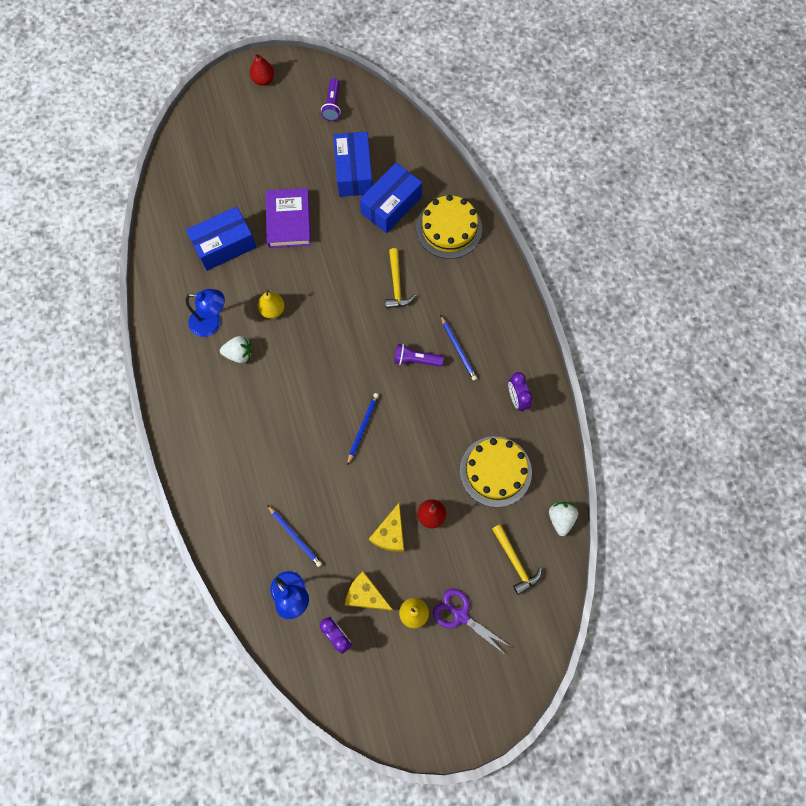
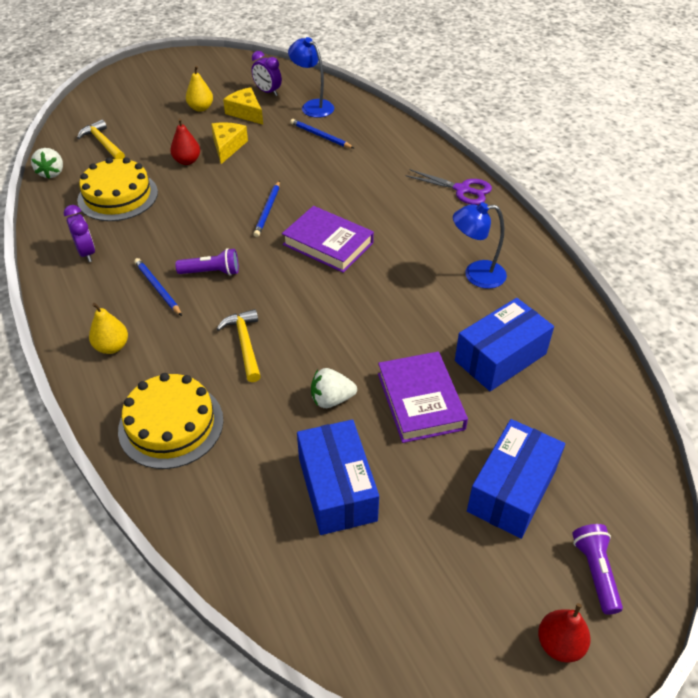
camera: 170 degrees right, 25 degrees down
white strawberry [220,336,252,363] -> white strawberry moved to [311,368,357,408]
yellow pear [258,289,285,319] -> yellow pear moved to [89,303,128,354]
purple flashlight [321,78,341,121] -> purple flashlight moved to [572,524,623,615]
yellow cheese [345,571,393,611] -> yellow cheese turned 150 degrees counterclockwise [223,87,263,125]
blue box [360,163,422,233] -> blue box moved to [467,419,565,539]
purple scissors [433,589,511,656] -> purple scissors moved to [406,169,492,205]
none -> purple book [282,206,374,273]

